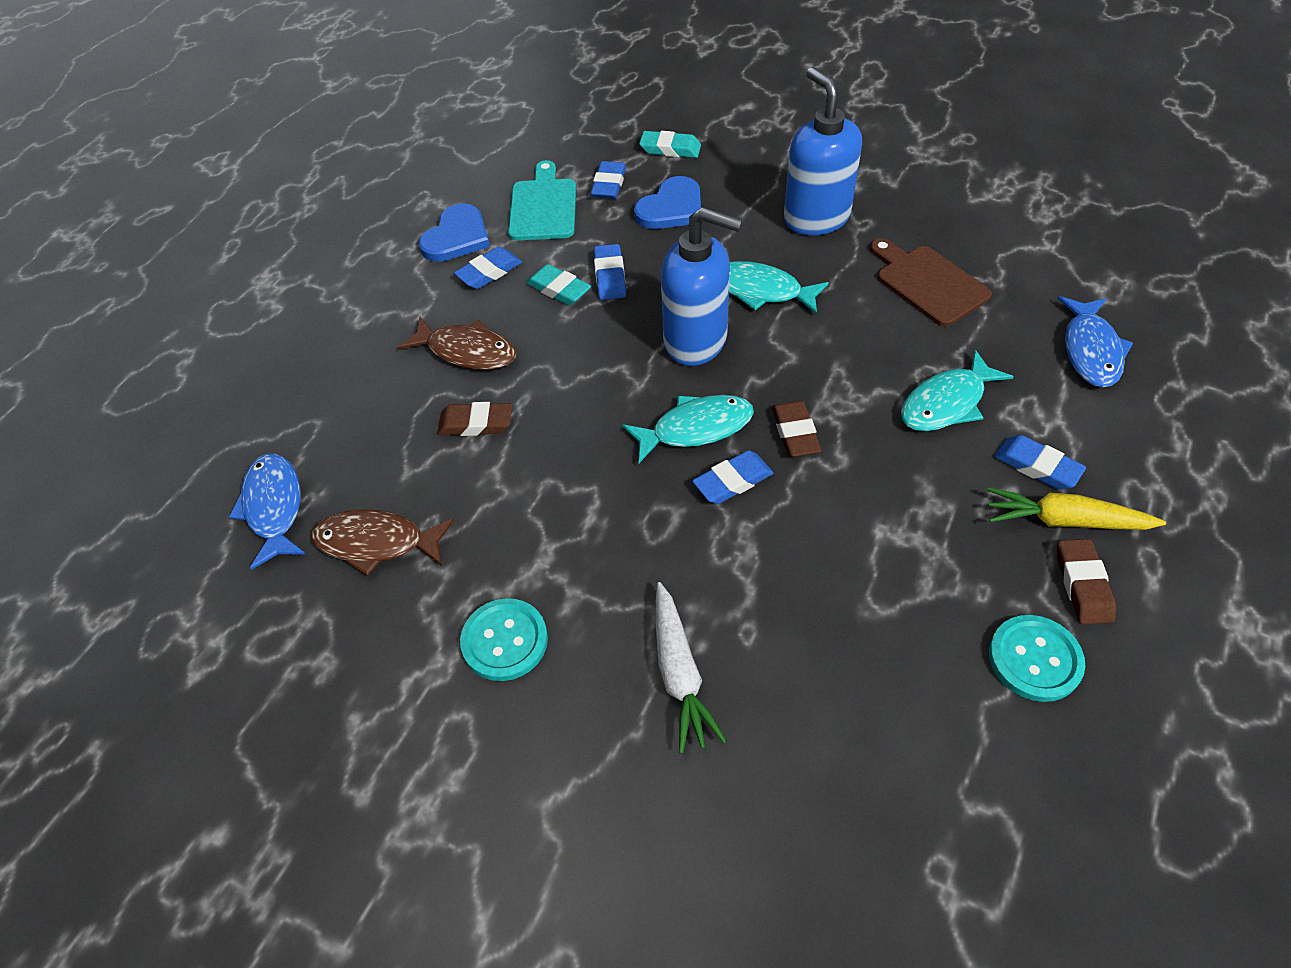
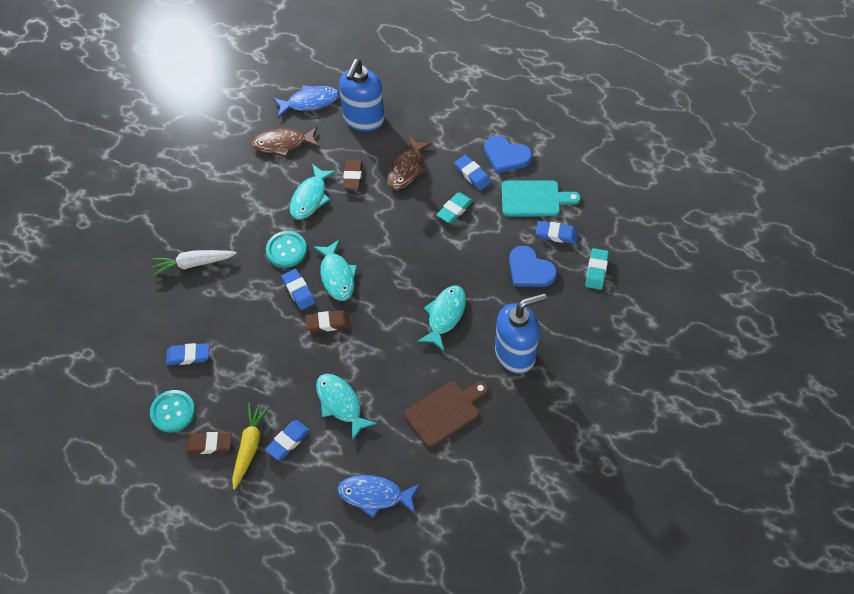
camera: 90 degrees right, 5 degrees up
brown fish [311,509,454,576] -> brown fish turned 105 degrees counterclockwise [252,127,319,157]
turquoise button [460,598,548,681] -> turquoise button moved to [266,231,307,268]
blue eraser [594,244,626,300] -> blue eraser moved to [166,343,209,365]
blue soap dispenser [661,207,743,366] -> blue soap dispenser moved to [339,59,384,131]
none -> turquoise fish [290,164,336,220]

